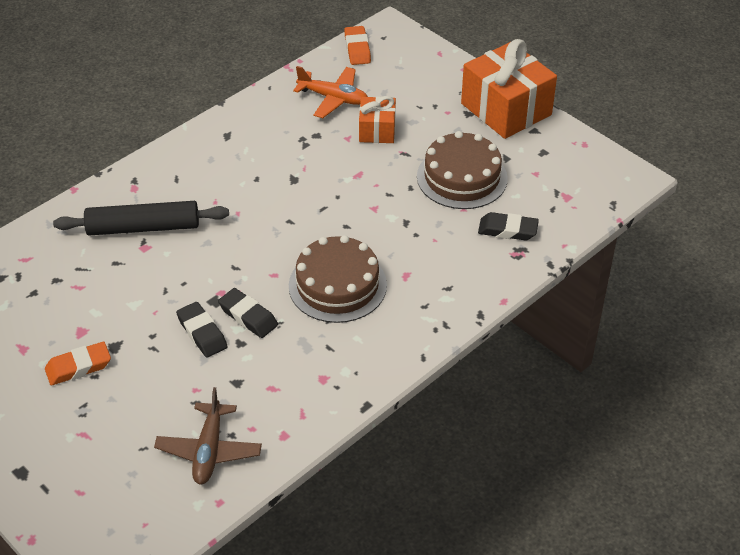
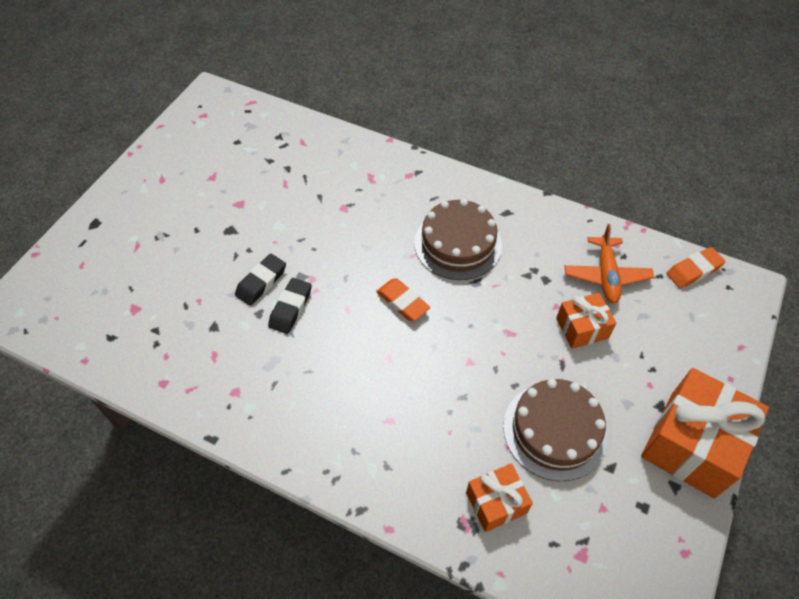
camera: 70 degrees right, 10 degrees up
orange eraser [45,342,111,385] -> orange eraser moved to [376,278,430,321]
black rolling pin [53,201,229,236] -> none
brown plane [154,387,262,484] -> none
brown cake [289,235,387,323] -> brown cake moved to [414,199,502,280]
black eraser [478,212,539,240] -> orange gift [466,463,533,532]

